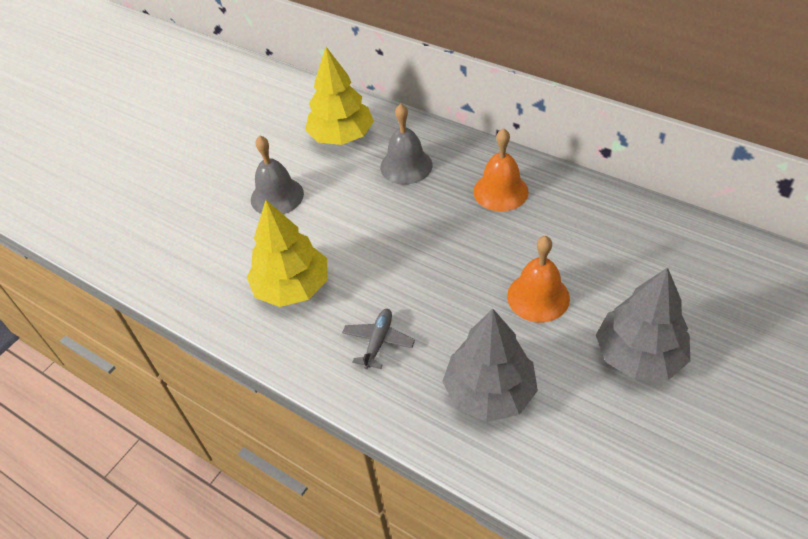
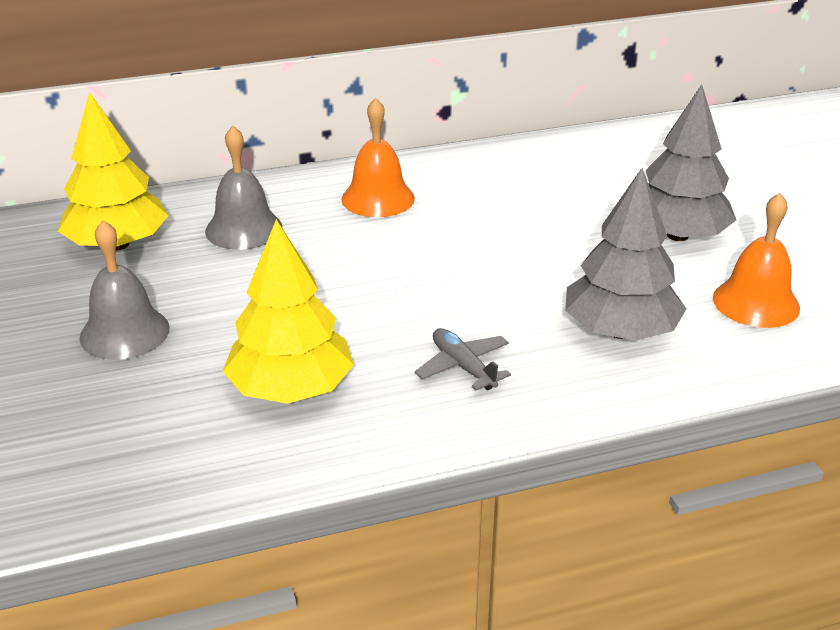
camera: 55 degrees left, 15 degrees down
orange bell [507,236,570,322] -> orange bell moved to [713,193,800,328]

